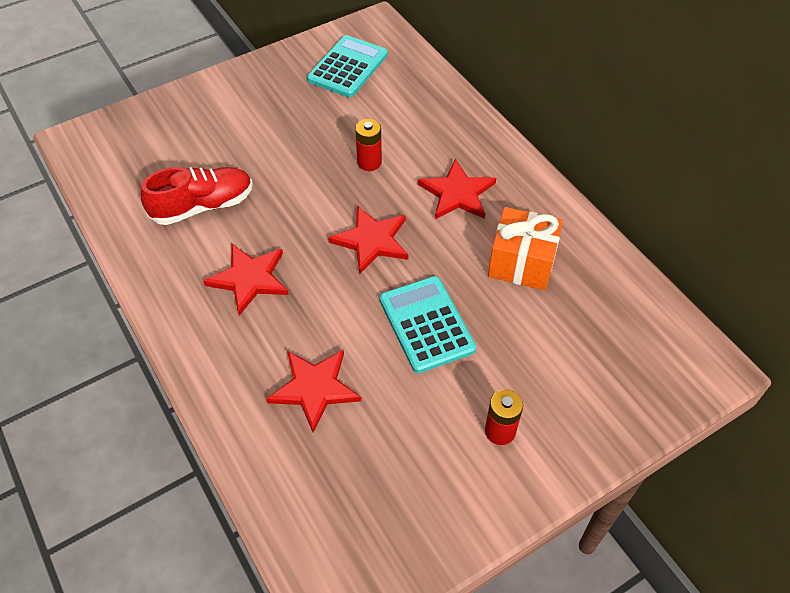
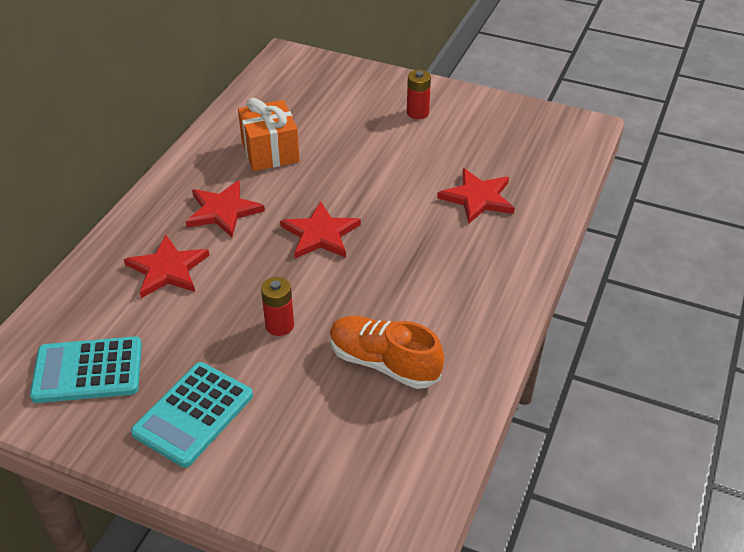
camera: 125 degrees left, 10 degrees down
red shoe [141,167,253,225] -> orange shoe [330,316,444,389]
red star [203,244,289,316] -> red star moved to [124,235,209,298]
red battery [355,119,382,171] -> red battery moved to [261,277,294,336]
turquoise calculator [380,276,477,373] -> turquoise calculator moved to [131,362,253,468]

